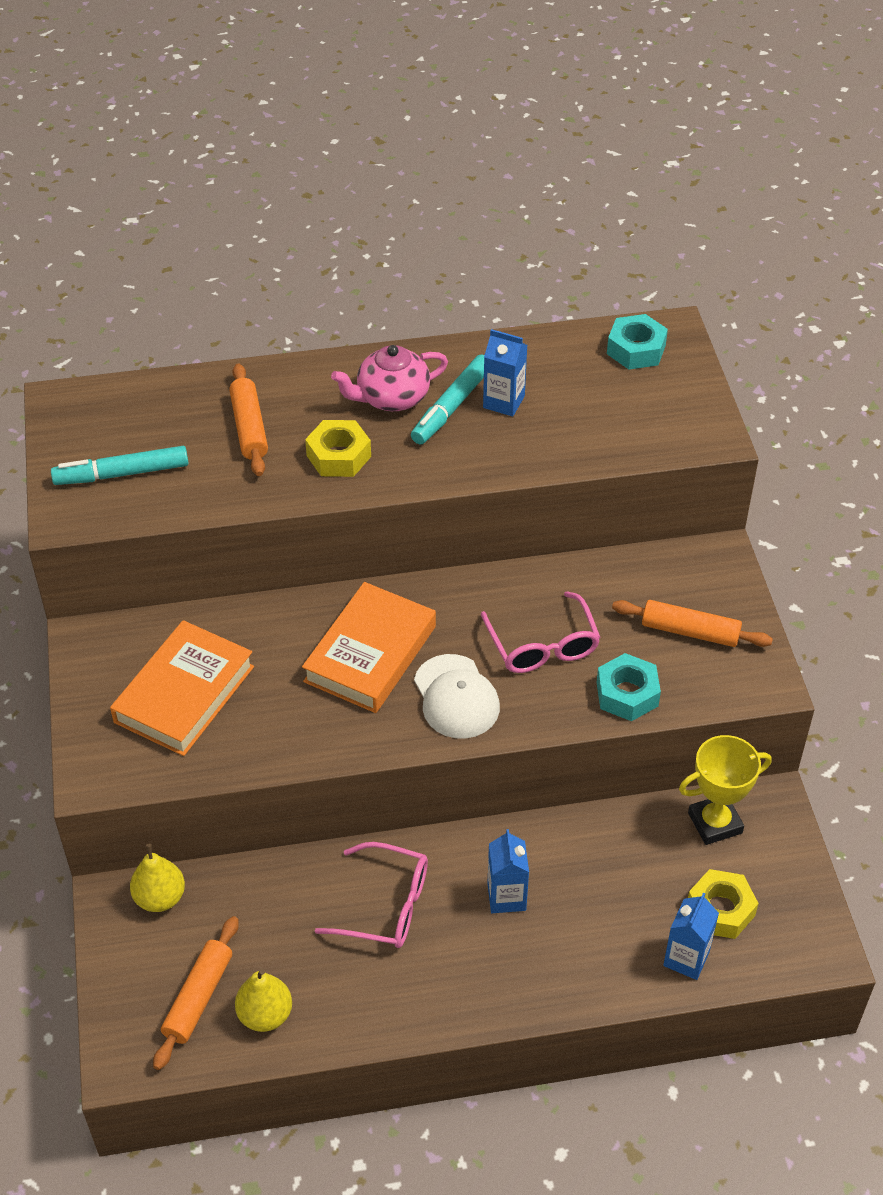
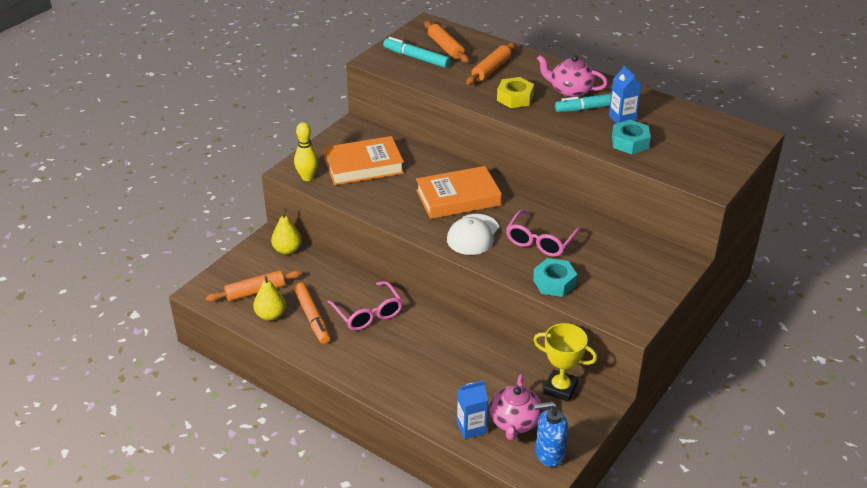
camera: 45 degrees right, 10 degrees down
blue carton [487,829,529,913] -> none
turquoise nut [607,314,668,370] -> turquoise nut moved to [612,120,651,154]
orange rolling pin [612,600,773,647] -> orange rolling pin moved to [424,21,469,63]
yellow nut [688,869,759,939] -> pink teapot [490,374,542,440]
none -> yellow bowling pin [294,122,319,181]
none -> orange marker [294,283,330,344]
none -> blue soap dispenser [534,401,568,467]

